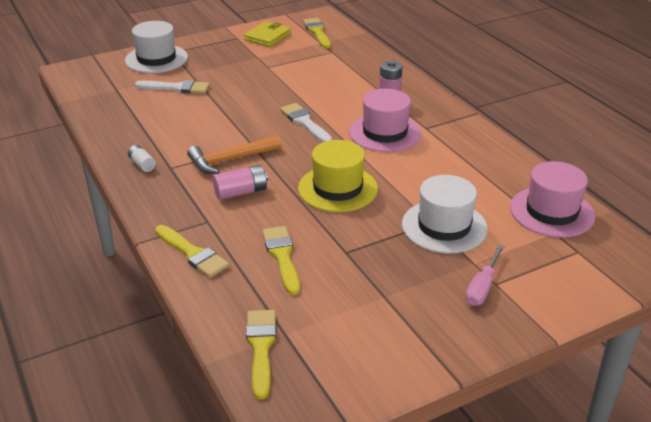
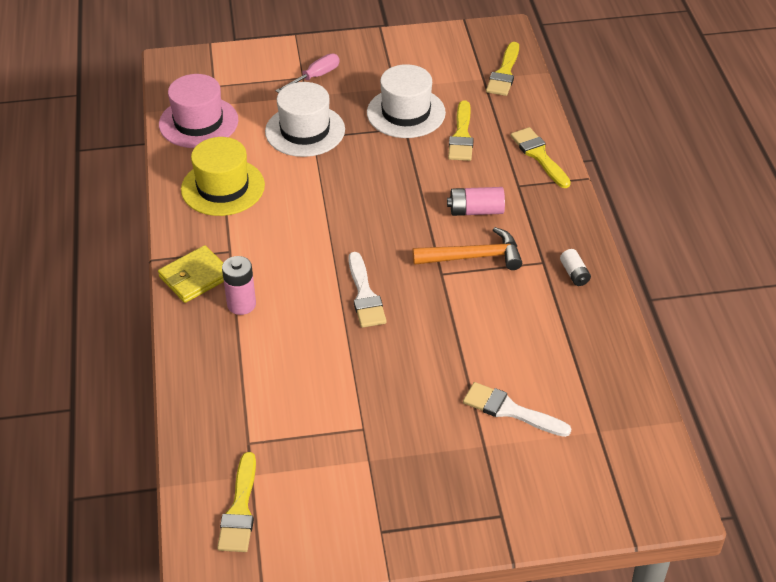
camera: 160 degrees left, 10 degrees up
white hat [125,21,188,73] -> white hat moved to [367,64,446,138]
yellow wallet [244,21,291,47] -> yellow wallet moved to [158,245,224,303]
yellow hat [298,140,378,212] -> yellow hat moved to [181,137,265,216]
pink hat [349,89,421,152] -> none

